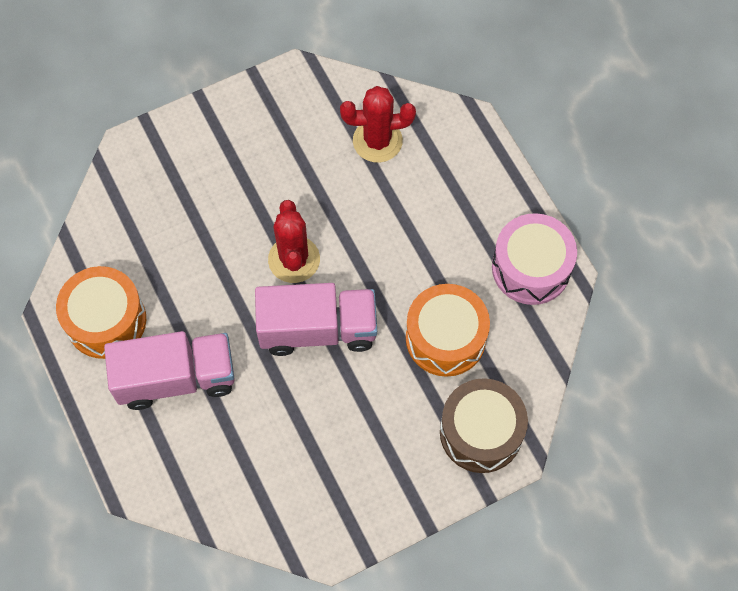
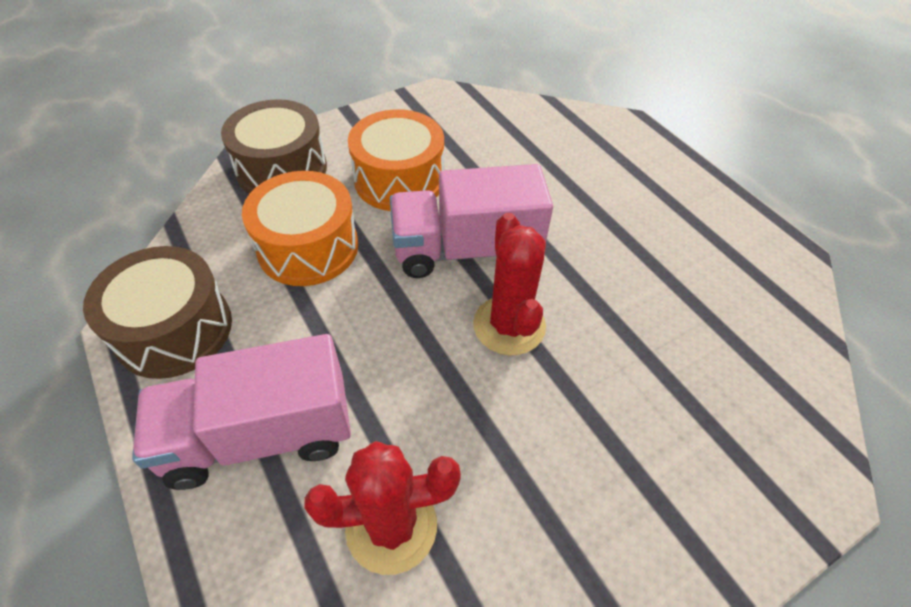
camera: 175 degrees right, 15 degrees down
orange drum [56,266,146,359] -> orange drum moved to [348,109,444,211]
pink truck [104,331,235,410] -> pink truck moved to [132,334,351,490]
pink drum [492,213,577,305] -> brown drum [83,246,232,379]

